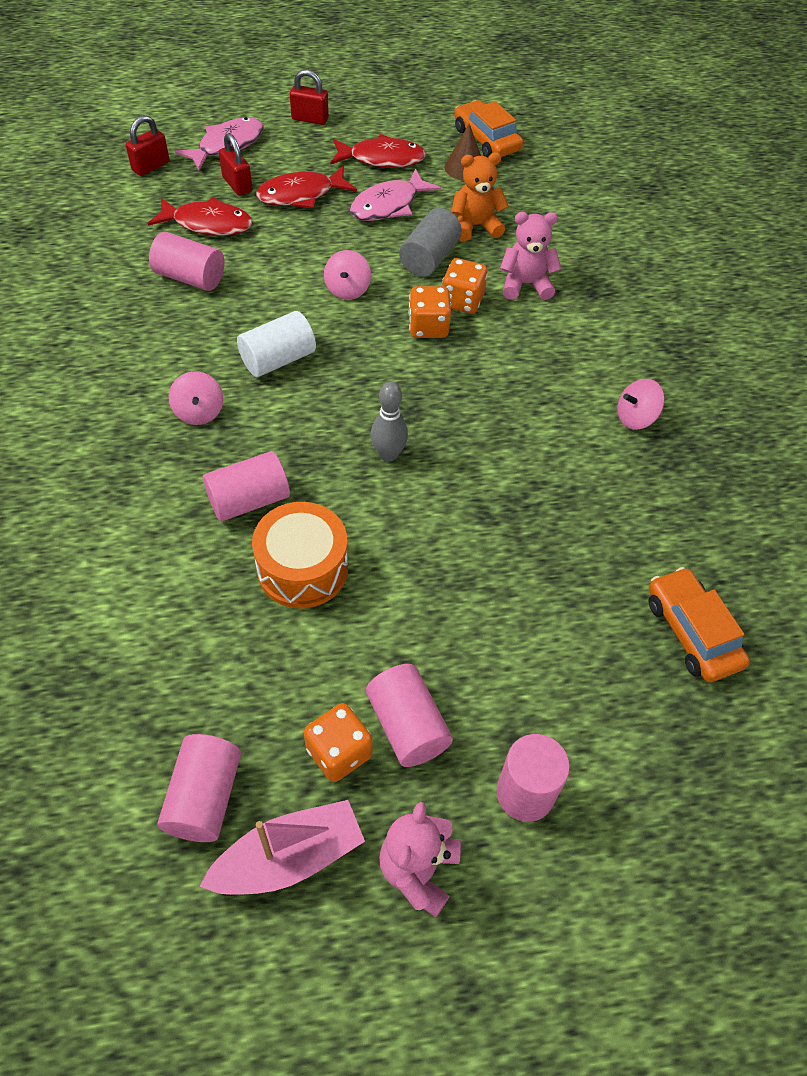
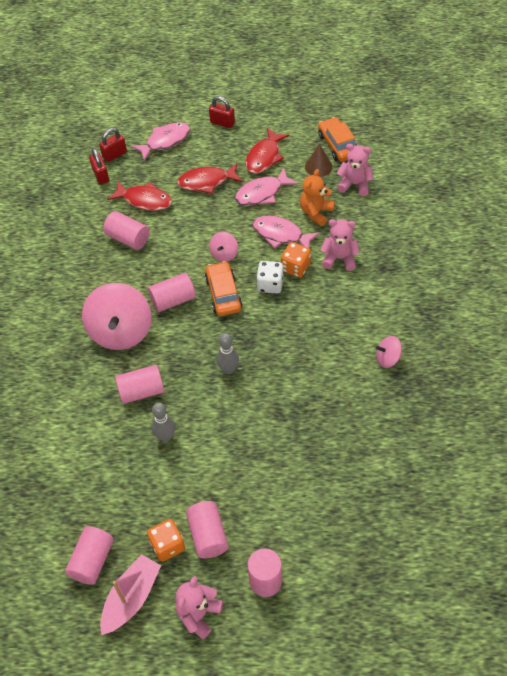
camera: 15 degrees right, 0 degrees up
pink spinning top [169,371,223,425] -> pink spinning top [82,283,152,350], size x2.14
pink boat [199,800,365,895] -> pink boat turned 45 degrees counterclockwise [100,554,161,635]
red padlock [219,133,252,196] -> red padlock moved to [89,148,109,185]
white cylinder [237,311,316,377] -> pink cylinder [148,273,196,312]
orange drum [252,502,348,609] -> grey bowling pin [152,402,175,442]
red fish [330,134,426,168] -> red fish turned 105 degrees clockwise [245,128,289,174]
grey cylinder [399,208,462,277] -> pink fish [253,215,320,248]
orange dice [409,286,451,338] -> white dice [256,261,283,293]
orange teddy bear [451,152,509,241] -> orange teddy bear turned 60 degrees counterclockwise [300,169,335,226]
orange car [648,567,750,682] -> orange car moved to [205,261,242,316]
none -> pink teddy bear [337,144,373,196]

